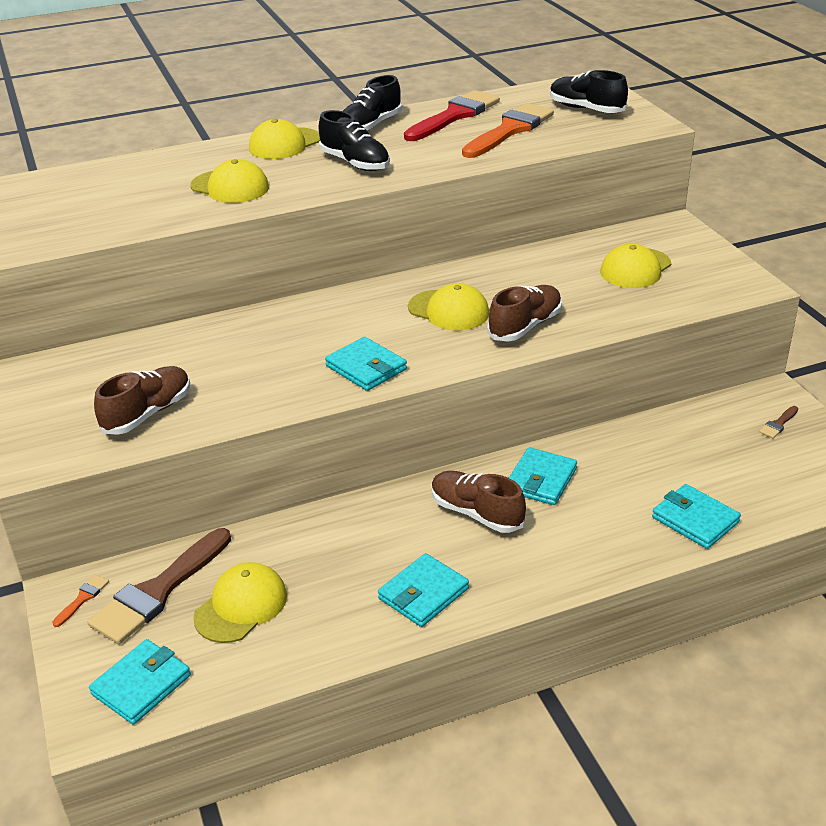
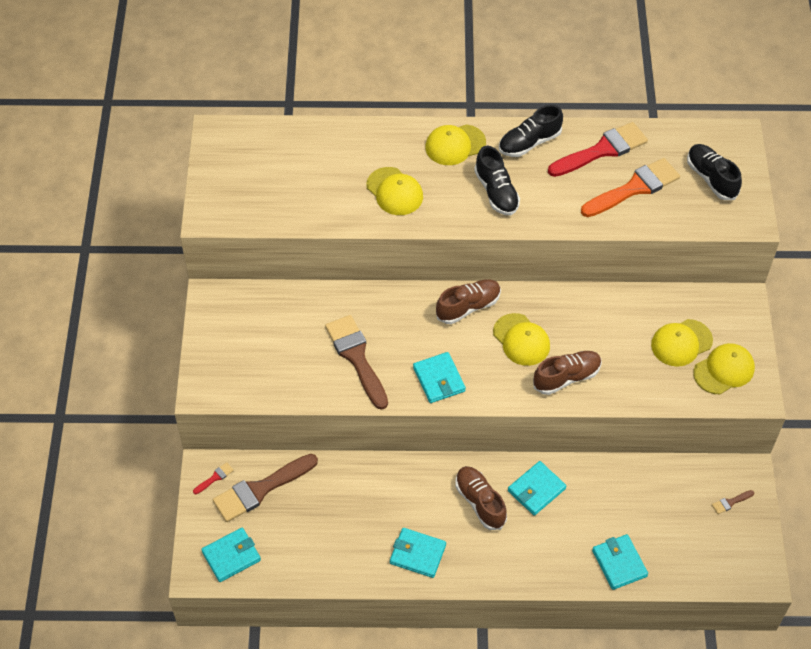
camera: 20 degrees right, 20 degrees up
orange brush [52,575,109,627] -> red brush [193,462,234,494]
brown shoe [94,366,190,435] -> brown shoe moved to [436,279,501,324]
yellow cap [193,562,287,643] -> yellow cap moved to [693,343,755,395]
turquoise wallet [378,553,469,627] -> turquoise wallet turned 45 degrees clockwise [390,528,446,578]
none -> brown brush [325,315,388,410]

